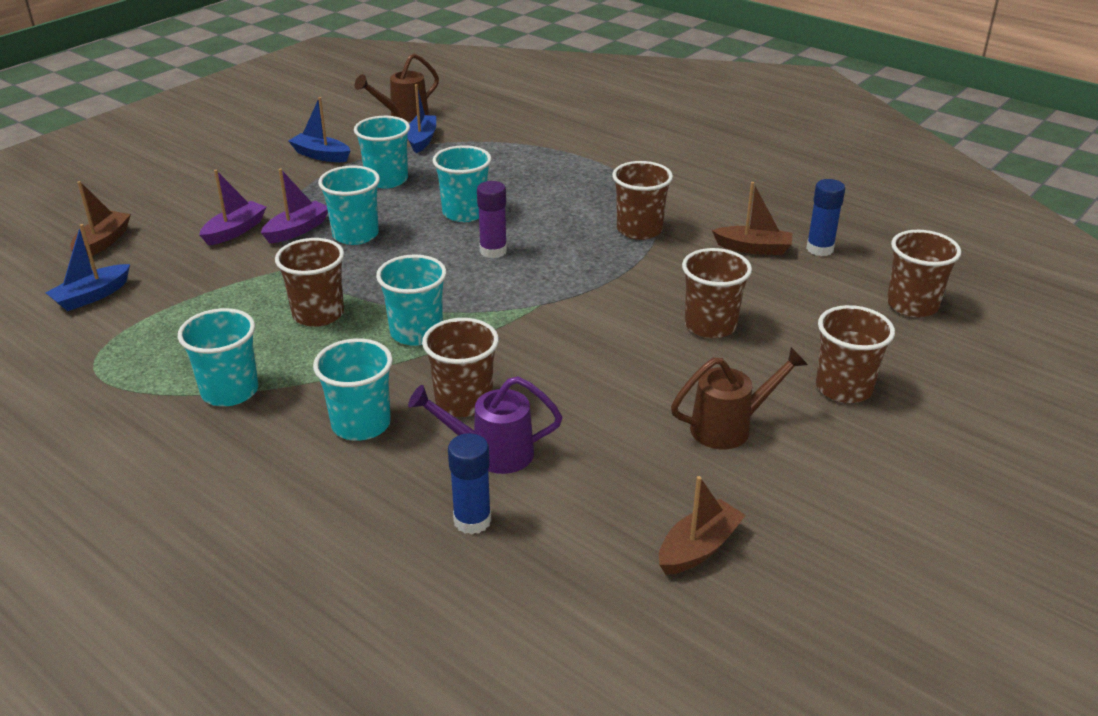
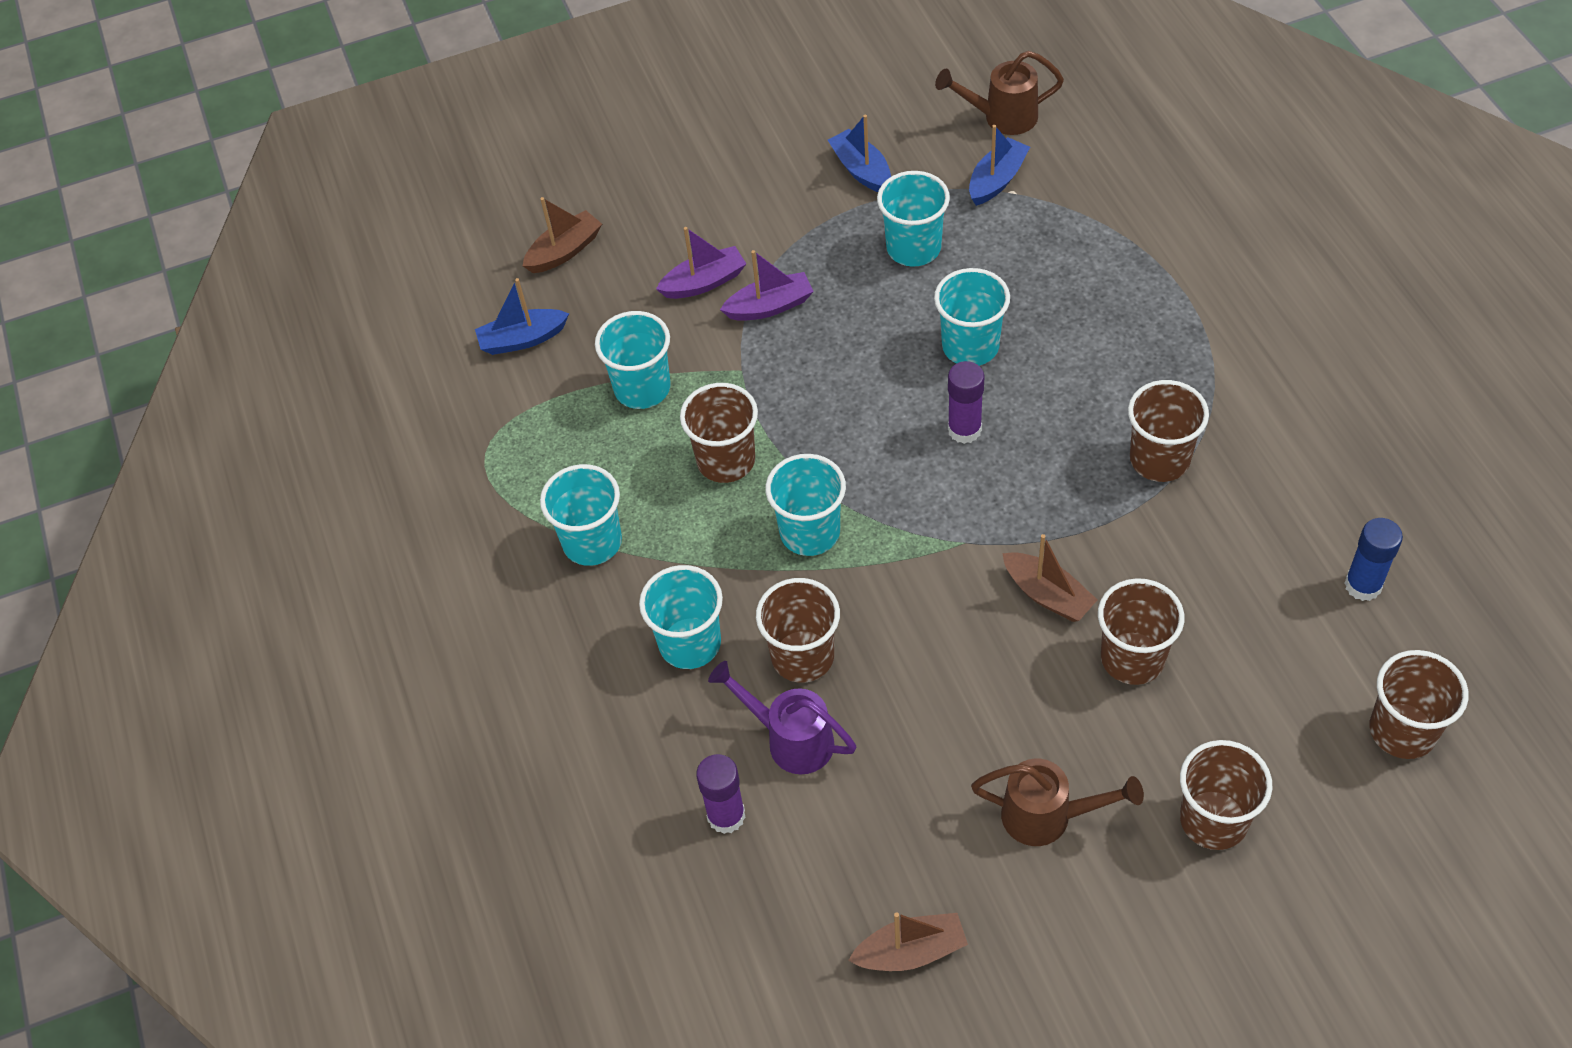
camera: 35 degrees right, 20 degrees up
turquoise cup [318,166,380,245] -> turquoise cup moved to [595,311,671,409]
blue glue stick [448,433,491,535] -> purple glue stick [696,754,746,834]
brown boat [712,182,792,255] -> brown boat moved to [1002,534,1098,622]

